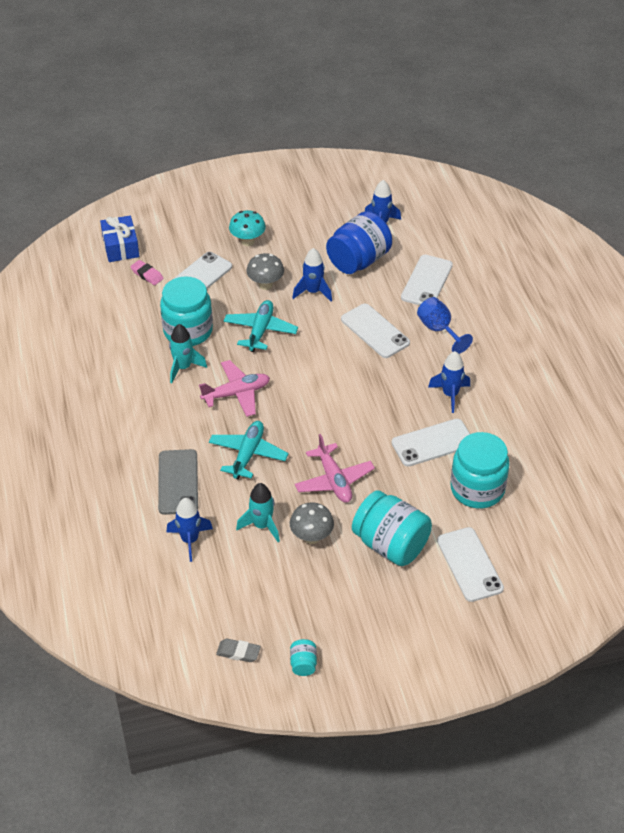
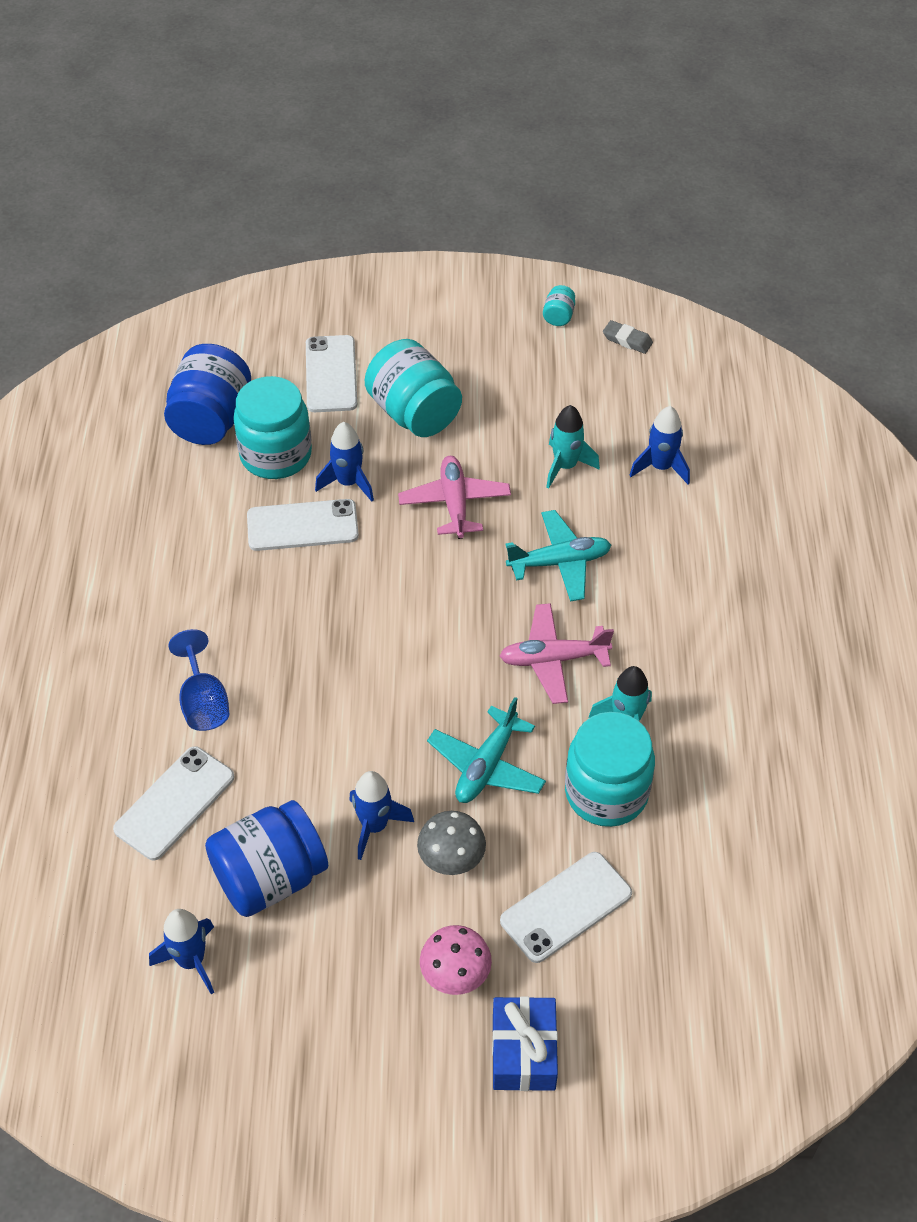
camera: 165 degrees left, 5 degrees up
blue gift [100,216,139,262] -> blue gift moved to [492,996,558,1091]
pink eraser [130,260,164,285] -> none
grey phone [158,449,198,515] -> none
turquoise plane [209,421,289,479] -> turquoise plane turned 135 degrees counterclockwise [506,510,611,602]
turquoise mushroom [229,210,266,246] -> pink mushroom [420,925,492,995]
grey mushroom [290,502,334,544] -> none
white phone [341,303,410,358] -> none
blue rocket [428,351,470,413] -> blue rocket moved to [315,422,374,502]
none -> blue jar [164,344,251,445]

